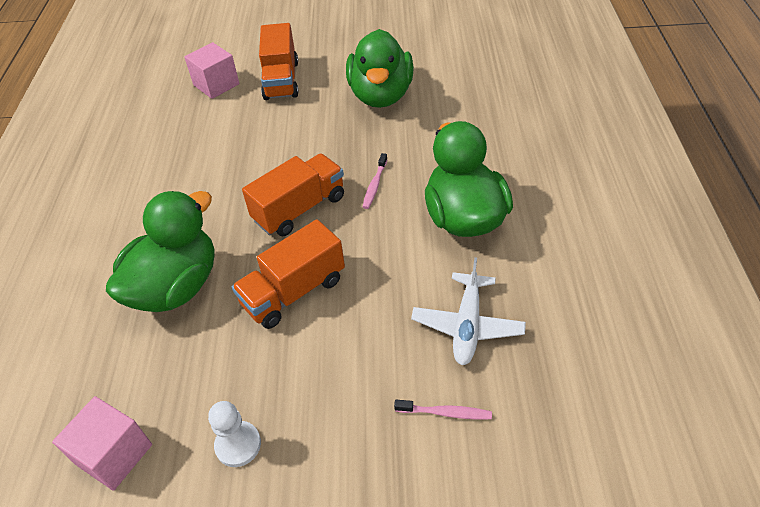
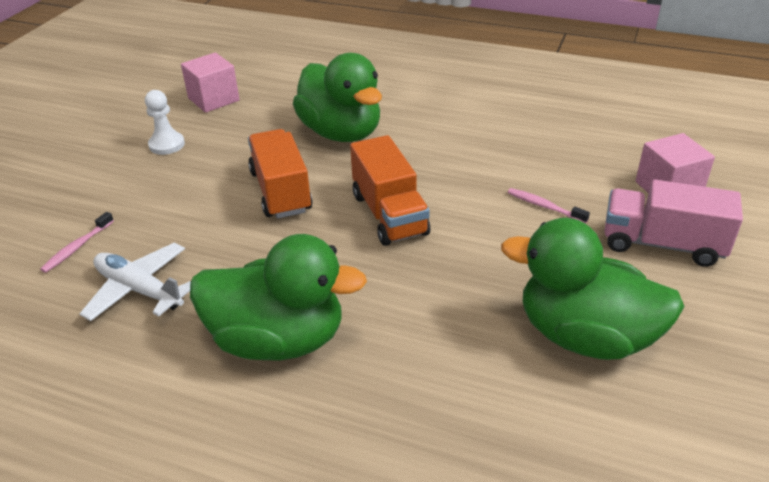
camera: 110 degrees right, 10 degrees down
orange truck [259,23,299,100] -> pink truck [604,180,743,267]
pink toothbrush [363,153,388,209] -> pink toothbrush moved to [508,188,590,224]

